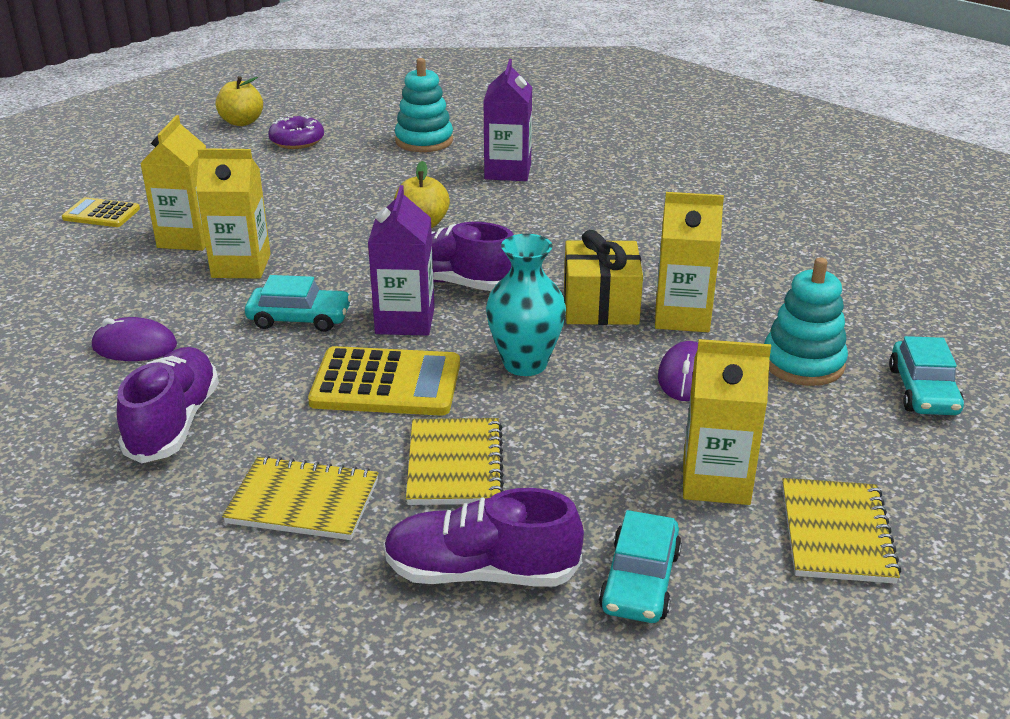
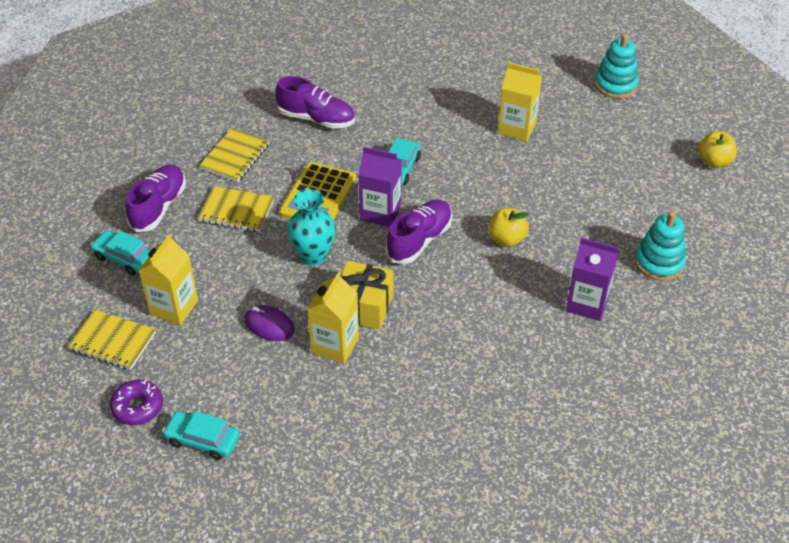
camera: 105 degrees right, 15 degrees up
yellow calculator [62,197,140,227] -> none
purple mouse [92,317,177,361] -> none
yellow carton [196,148,271,279] -> none
purple donut [268,115,324,149] -> purple donut moved to [110,380,163,425]
turquoise stacking toy [764,257,848,386] -> turquoise stacking toy moved to [594,34,639,99]

